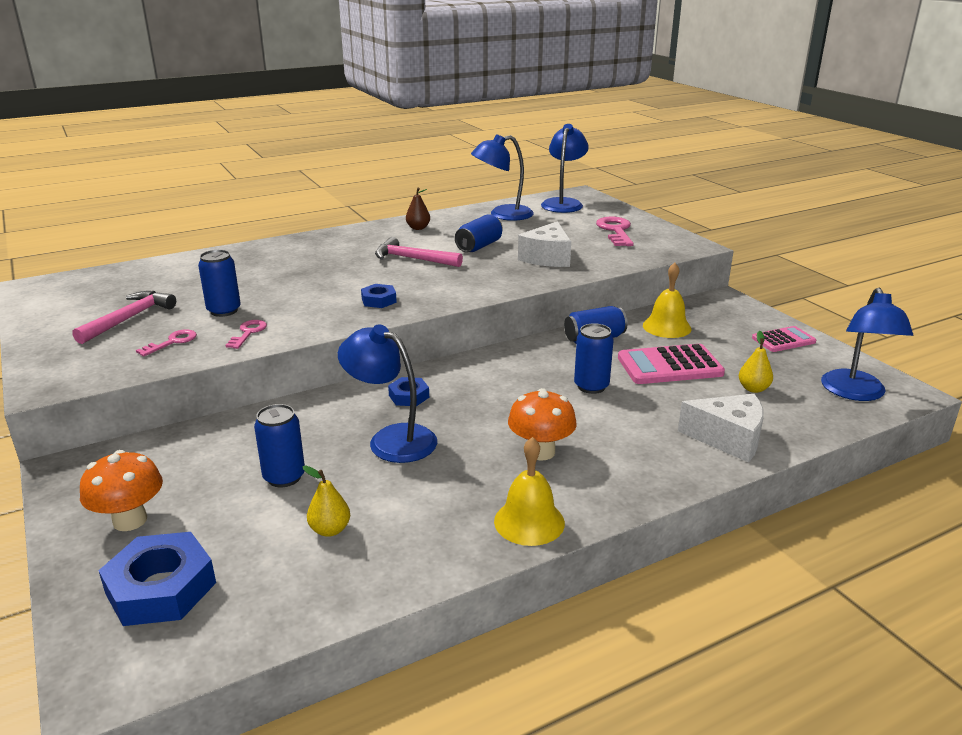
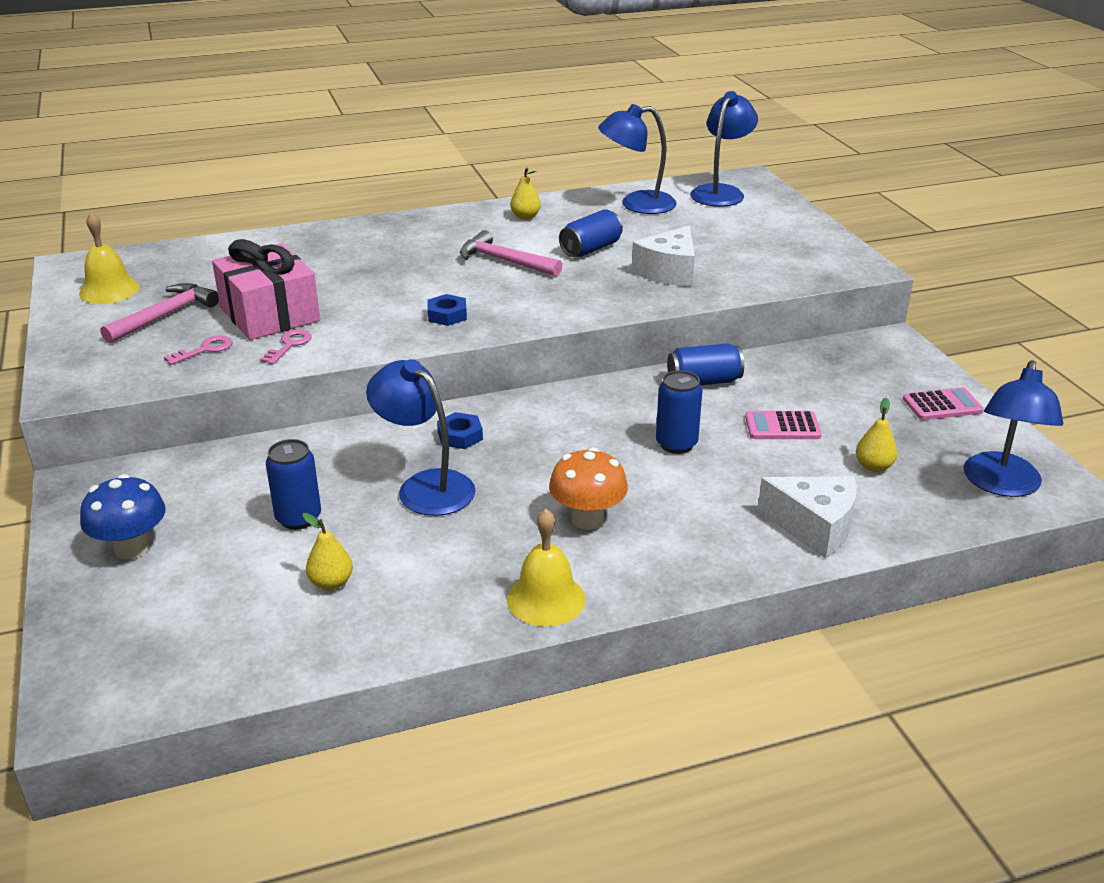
camera: 10 degrees right, 5 degrees up
orange mushroom [80,450,163,531] -> blue mushroom [80,474,166,560]
blue nut [98,532,216,626] -> none
blue can [198,250,241,317] -> pink gift [212,239,320,340]
brown pear [406,187,430,230] -> yellow pear [510,168,541,220]
pink key [596,216,634,246] -> none
pink calculator [618,344,725,384] -> pink calculator [745,411,822,439], size x0.62
yellow bell [643,263,691,338] -> yellow bell moved to [79,212,140,304]

